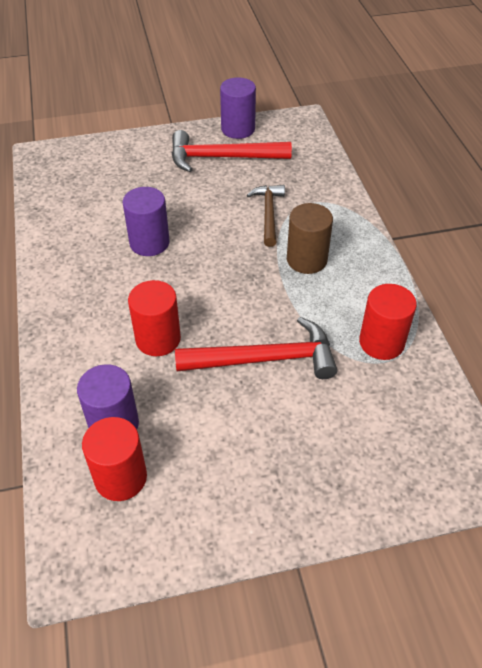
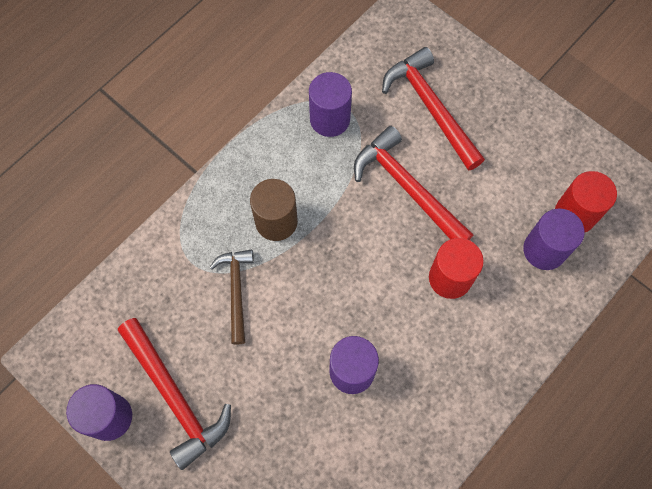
camera: 125 degrees left, 20 degrees up
brown hammer [247,185,285,247] -> brown hammer turned 120 degrees clockwise [209,250,254,345]
red cylinder [359,284,417,360] -> purple cylinder [309,72,352,137]
none -> red hammer [382,47,485,171]

